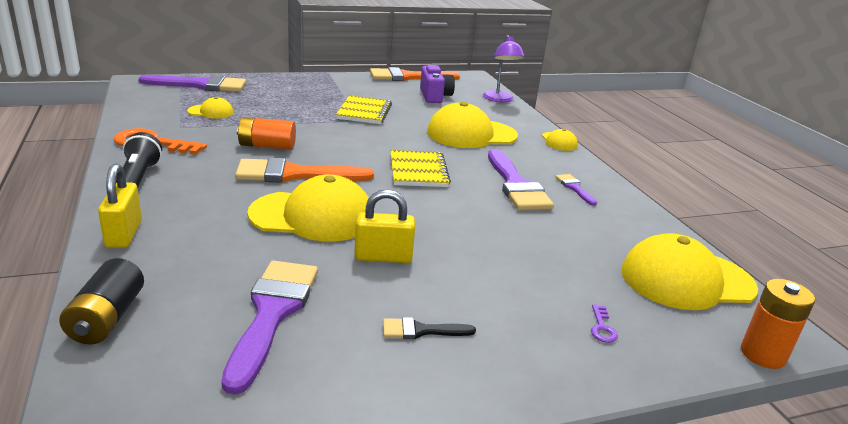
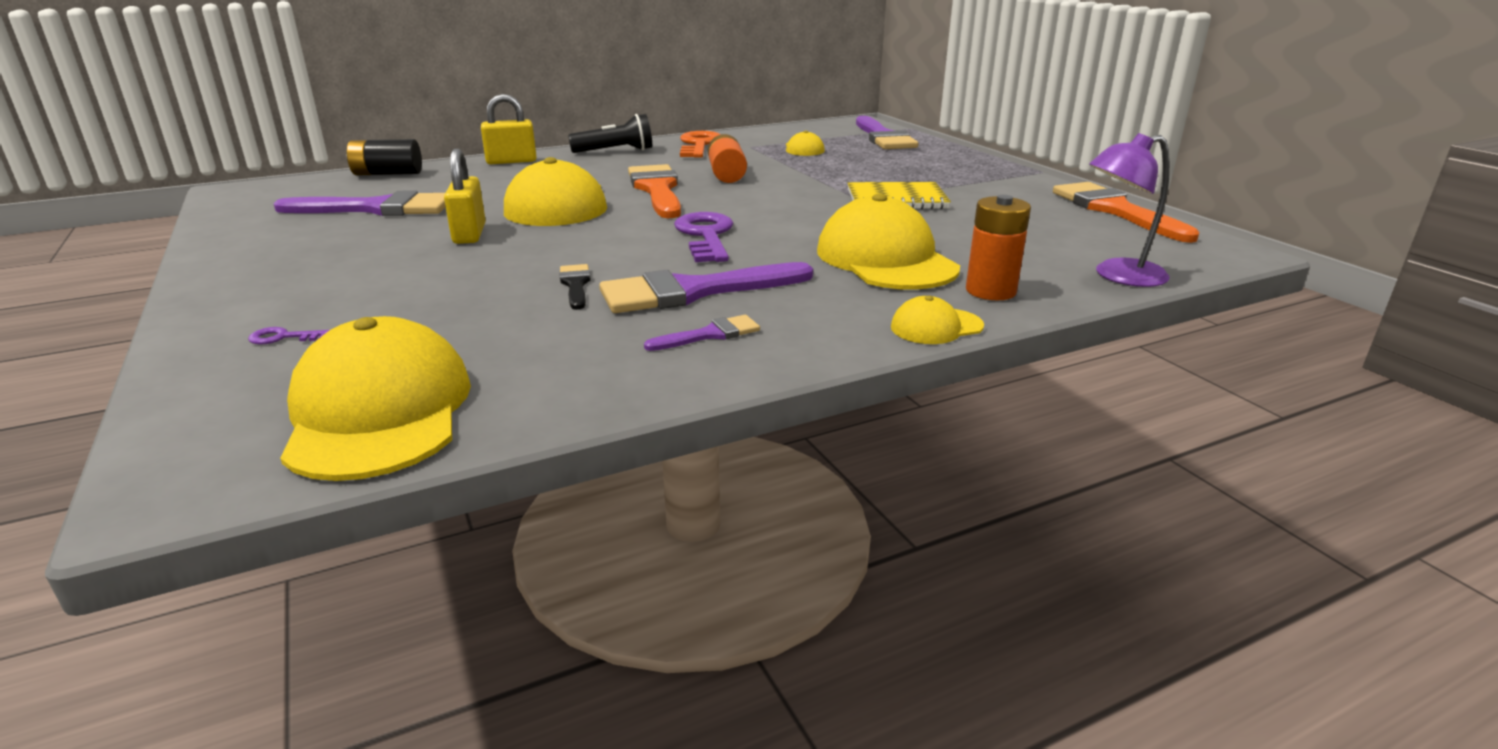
camera: 85 degrees right, 0 degrees up
black brush [383,317,476,339] -> black brush moved to [559,264,591,310]
yellow notebook [390,150,451,187] -> purple key [674,212,733,262]
purple camera [420,65,455,103] -> none
orange battery [741,279,815,369] -> orange battery moved to [966,195,1031,300]

